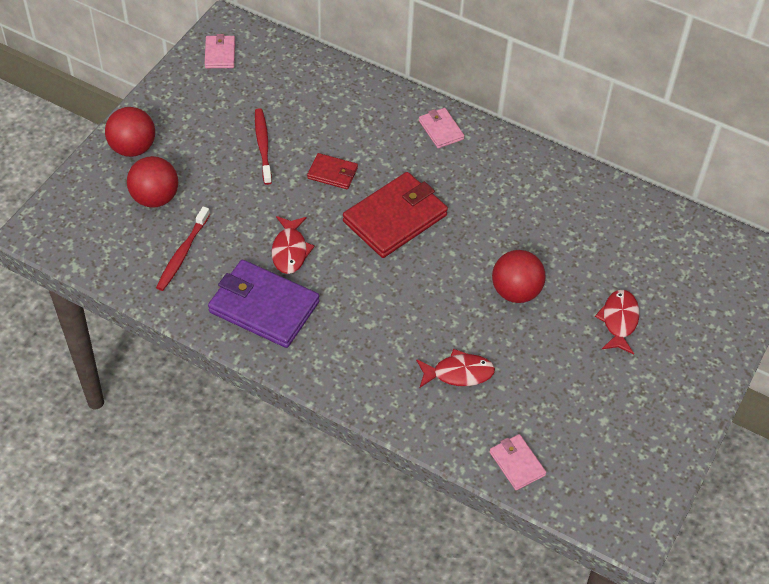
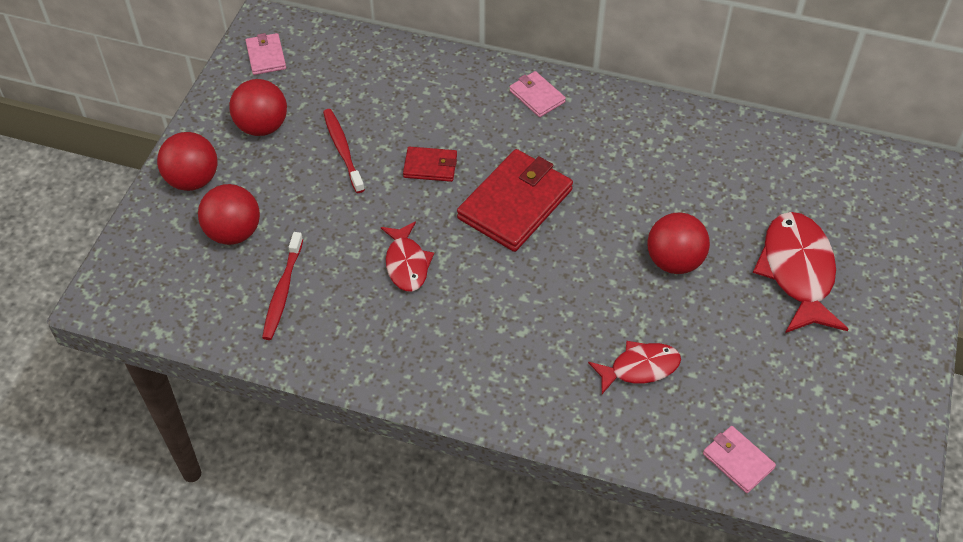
camera: 10 degrees left, 0 degrees up
purple wallet [208,260,320,348] -> none
red fish [595,290,640,355] -> red fish [753,212,848,333], size x1.67
none -> red ball [229,79,287,136]

